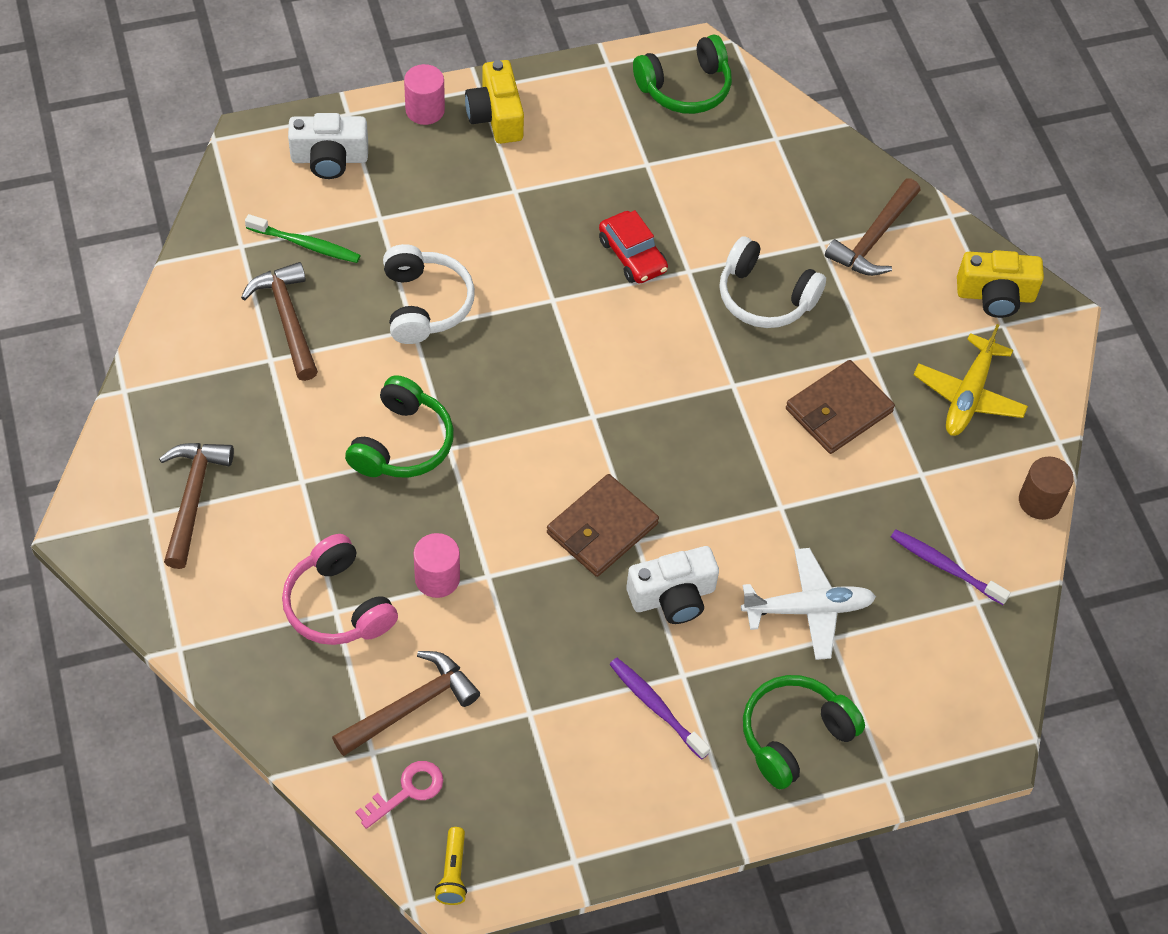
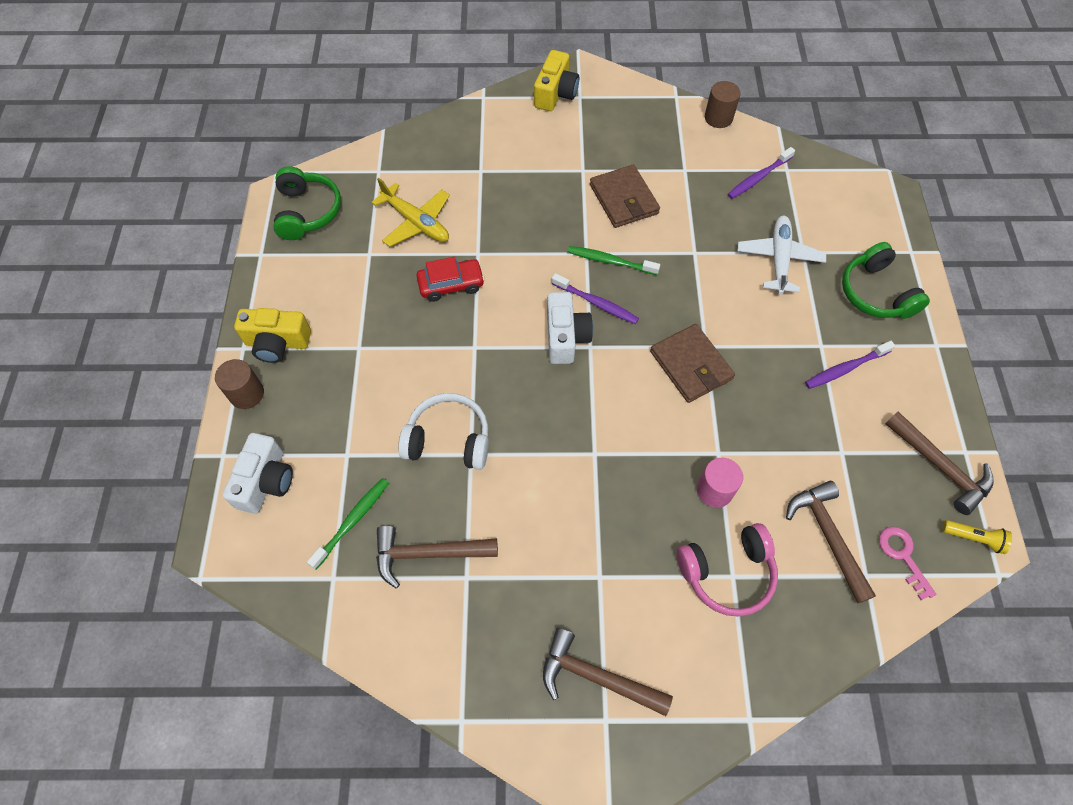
camera: 70 degrees left, 5 degrees up
green headphones [345,375,454,478] -> none
pink cylinder [404,64,445,125] -> brown cylinder [215,359,264,409]
white camera [626,546,719,624] -> white camera moved to [547,292,593,364]
white headphones [719,236,826,328] -> none
brown hammer [825,178,921,276] -> brown hammer moved to [885,411,994,515]
yellow plane [913,324,1028,436] -> yellow plane moved to [371,178,450,247]
none -> purple toothbrush [552,273,639,324]
none -> green toothbrush [567,246,660,275]

